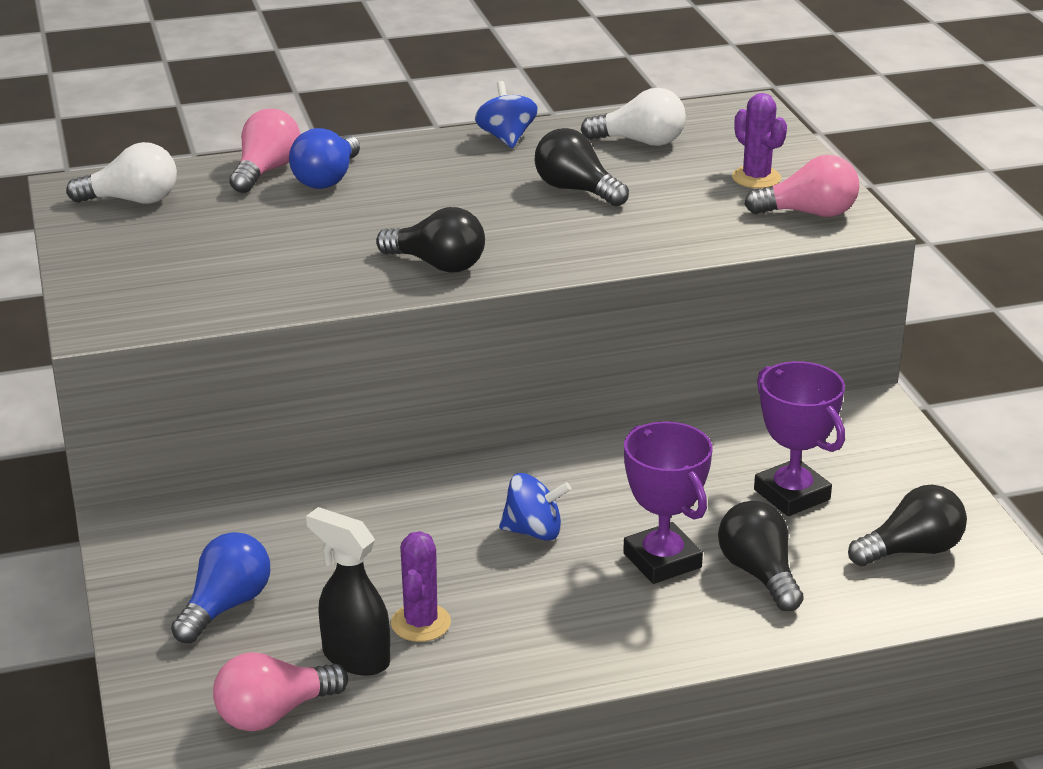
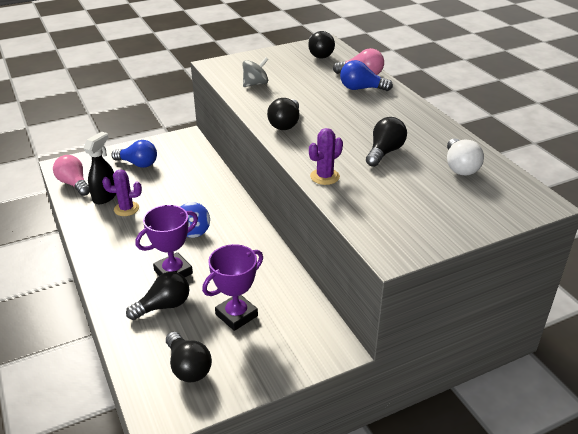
camera: 80 degrees right, 5 degrees up
white light bulb [66,142,177,204] -> black light bulb [308,31,335,59]
blue spinning top [475,81,538,148] -> none
purple cactus [732,93,787,188] -> purple cactus moved to [309,128,343,185]
pink light bulb [744,155,859,217] -> none
none -> grey spinning top [243,57,268,87]

